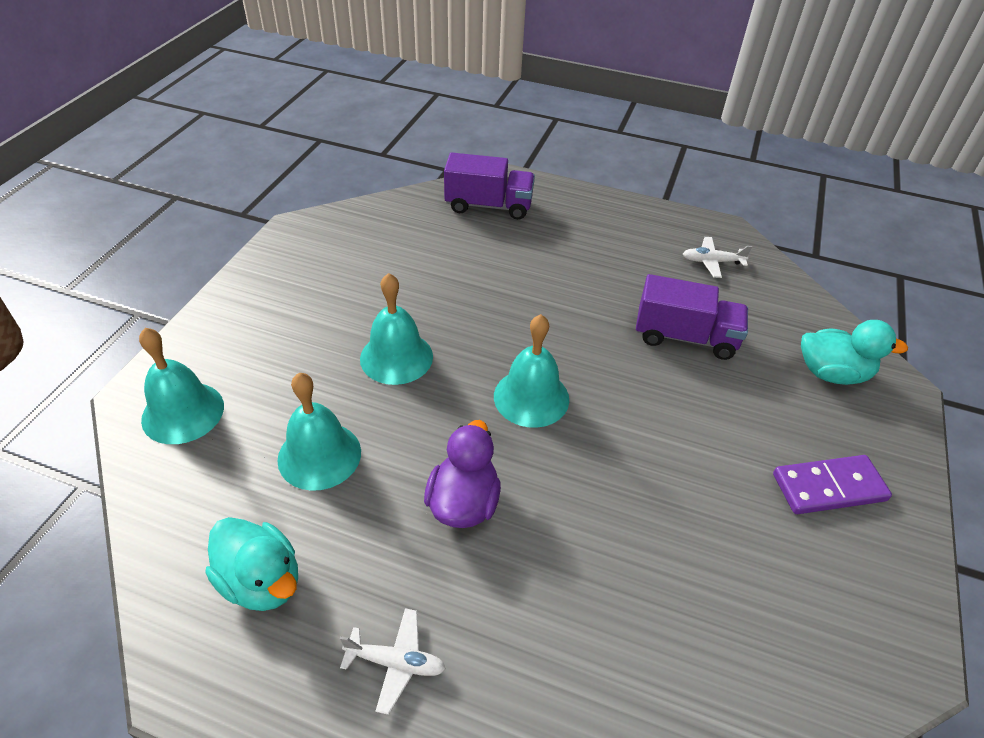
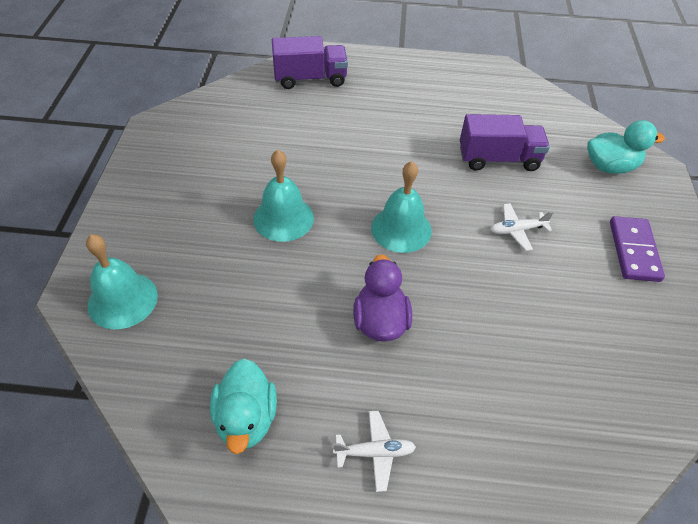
camera: 15 degrees left, 5 degrees up
turquoise duck [205,517,298,611] -> turquoise duck turned 60 degrees clockwise [210,359,277,454]
turquoise bell [277,372,361,491] -> none
white plane [683,237,752,278] -> white plane moved to [490,203,554,251]
purple domino [773,455,892,514] -> purple domino turned 60 degrees counterclockwise [610,216,665,282]

